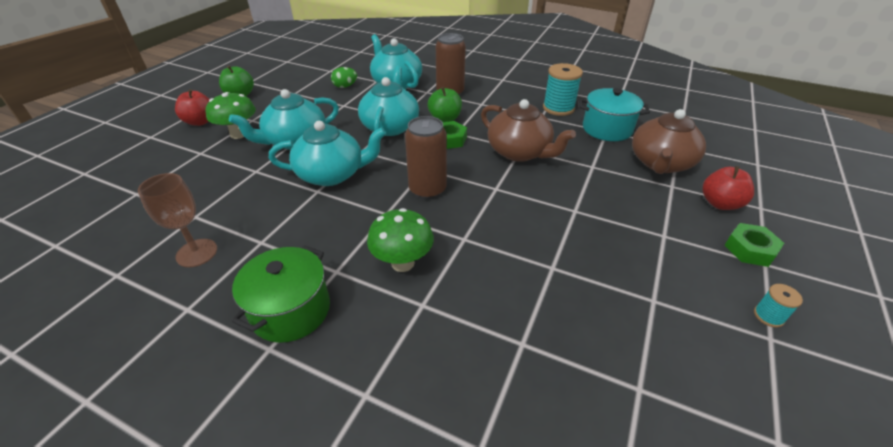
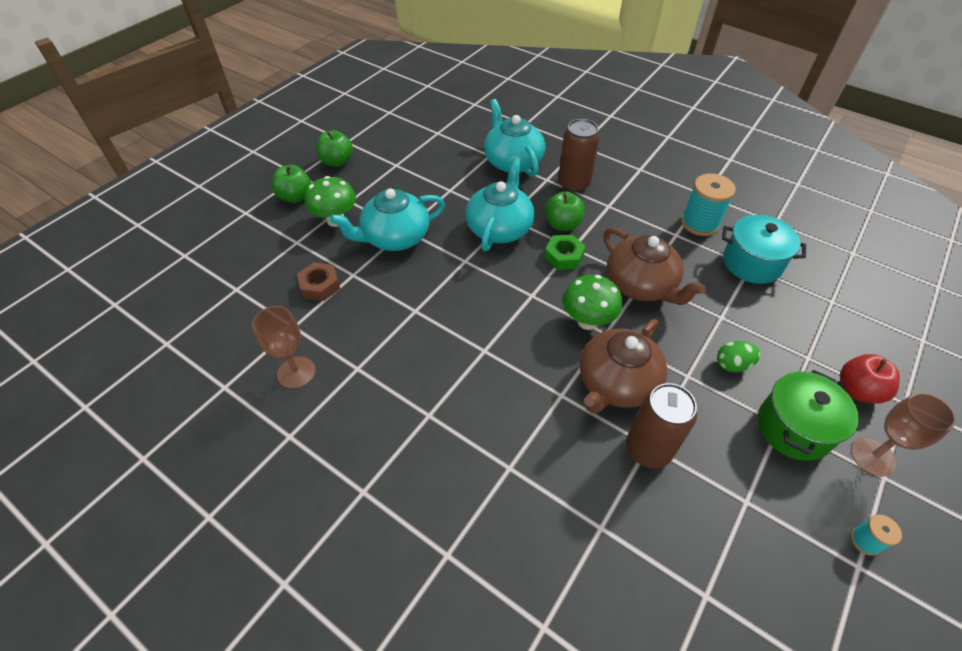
camera: 10 degrees right, 10 degrees up
red apple [175,89,210,126] -> green apple [271,165,311,203]
green pot [232,245,330,343] -> green pot moved to [758,370,859,461]
turquoise teapot [269,121,386,186] -> none
green egg [331,67,357,88] -> green egg moved to [717,341,760,372]
green mushroom [367,208,434,272] -> green mushroom moved to [563,275,622,330]
brown can [405,116,447,199] -> brown can moved to [626,383,697,468]
brown teapot [632,109,706,174] -> brown teapot moved to [580,319,667,413]
green nut [725,223,784,267] -> brown goblet [851,392,956,477]
none -> brown nut [297,262,340,301]

